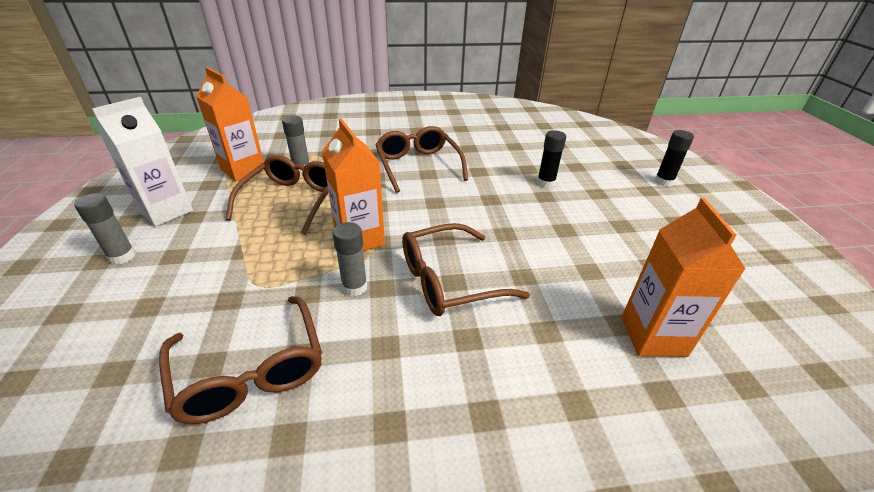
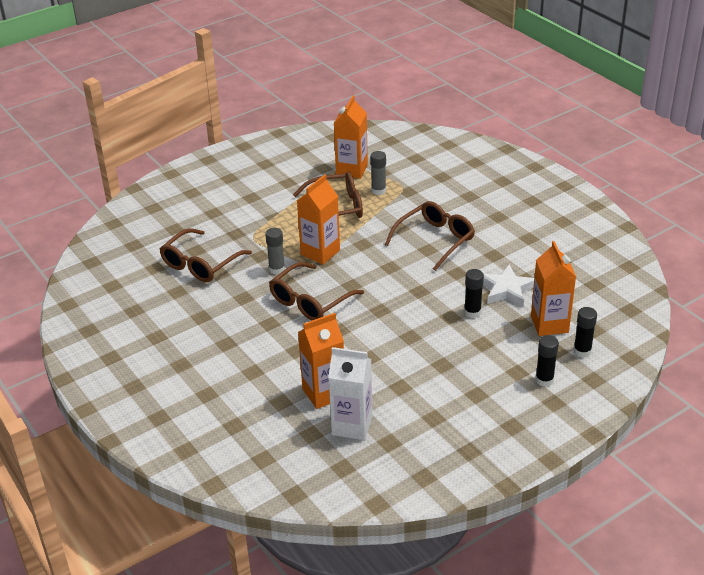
camera: 65 degrees right, 0 degrees up
grey glue stick [74,193,136,265] -> none
white carton [92,97,193,227] -> white carton moved to [328,347,373,440]
brown glasses [402,223,530,316] -> brown glasses turned 90 degrees counterclockwise [269,262,364,320]
none -> white star [483,264,534,307]
none -> orange carton [531,241,576,336]
none -> black glue stick [573,307,597,358]

